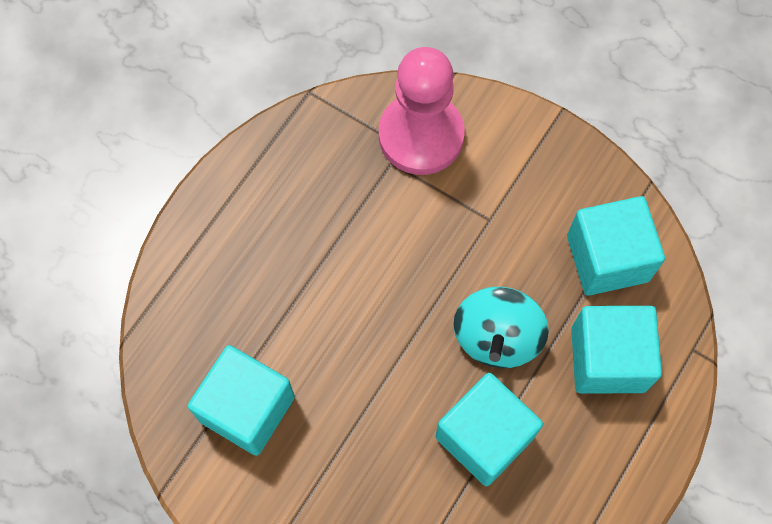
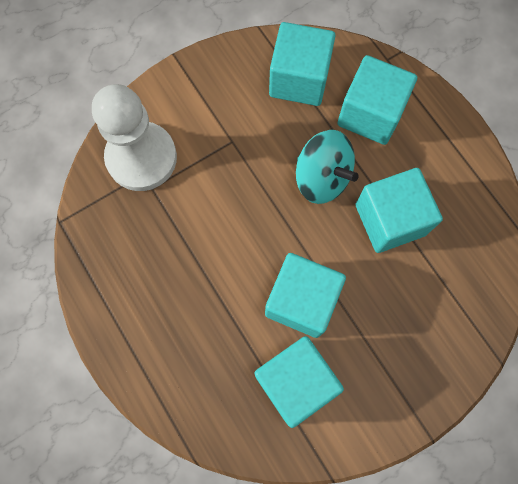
camera: 65 degrees left, 5 degrees up
pink pawn [379,47,465,175] -> white pawn [92,84,177,191]
none -> turquoise cube [265,253,346,338]

